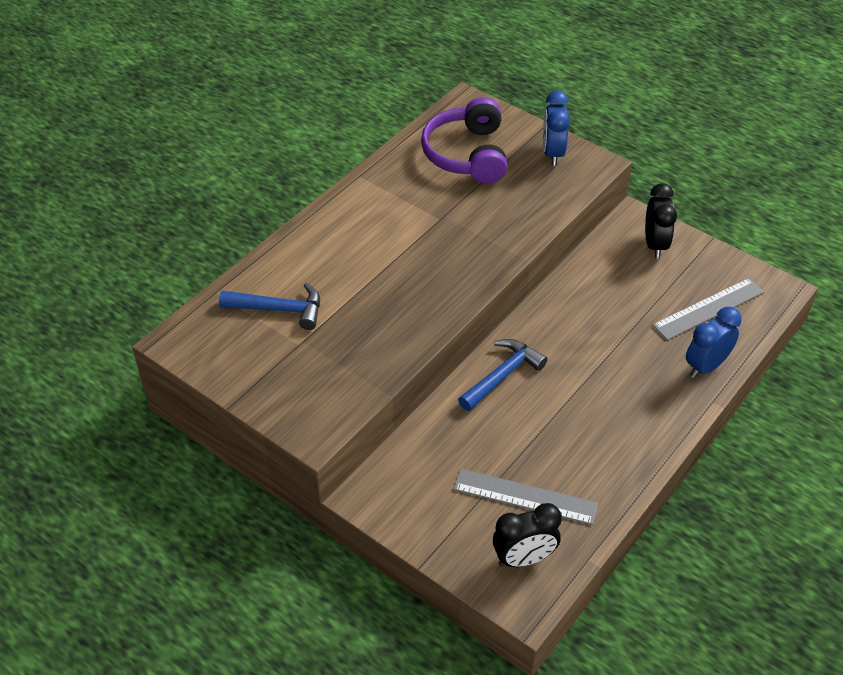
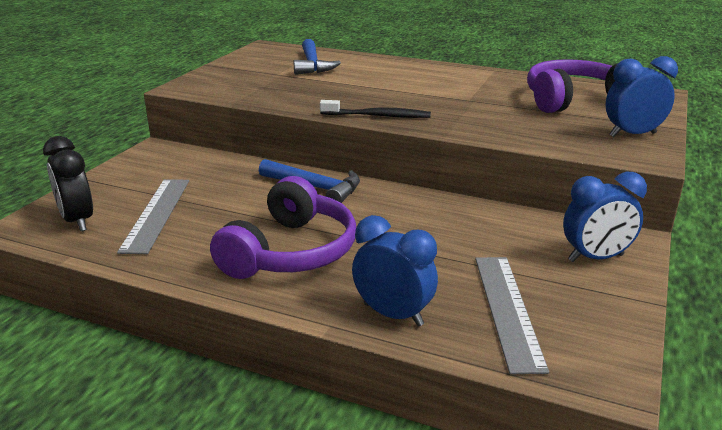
camera: 75 degrees right, 20 degrees down
black clock [645,183,677,259] -> blue clock [563,172,647,262]
grey ruler [652,278,764,340] -> grey ruler turned 45 degrees clockwise [475,257,549,374]
none -> purple headphones [210,176,356,279]
none -> black toothbrush [320,100,431,118]

